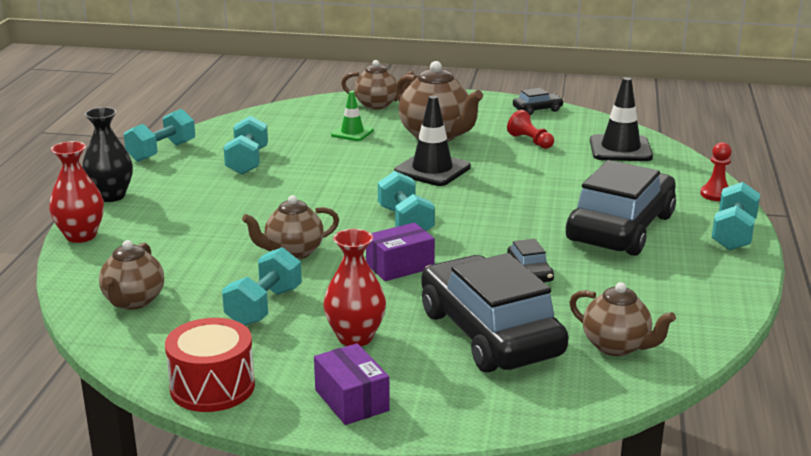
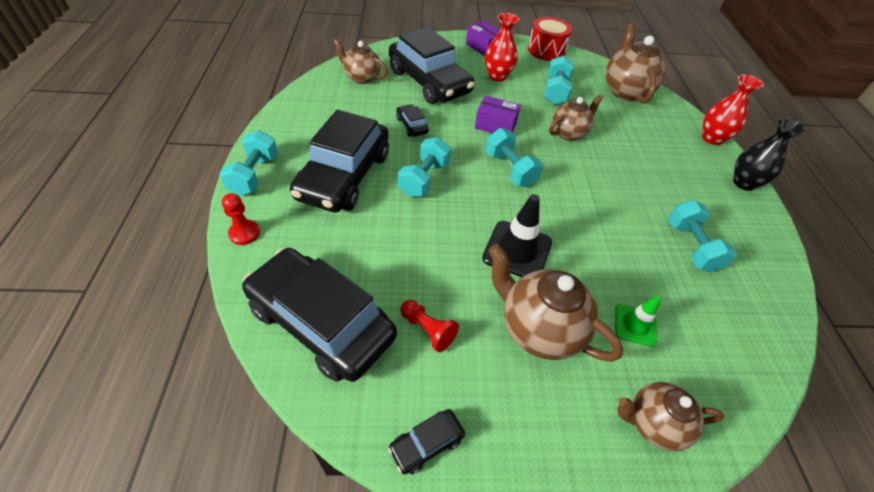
camera: 165 degrees right, 25 degrees up
brown teapot [99,240,164,310] -> brown teapot [605,24,666,103], size x1.55
turquoise dumbbell [124,109,195,162] -> turquoise dumbbell moved to [398,137,451,197]
purple box [366,223,435,281] -> purple box turned 60 degrees clockwise [475,95,521,133]
black traffic cone [590,77,653,161] -> black car [242,248,397,382]

